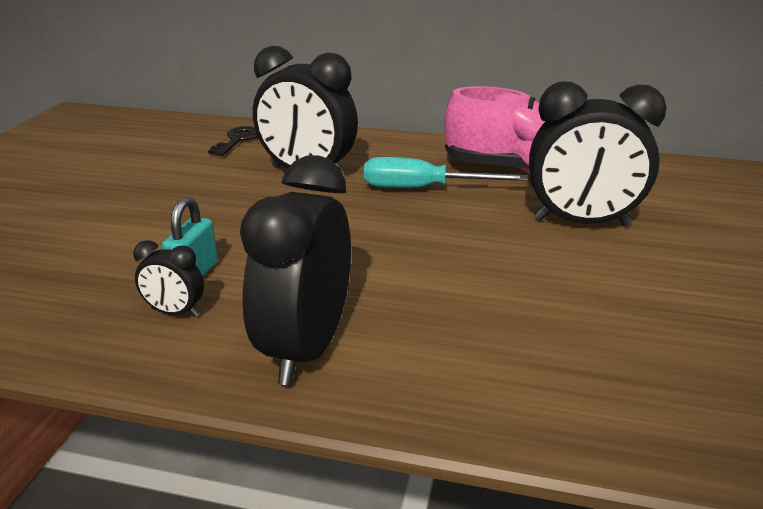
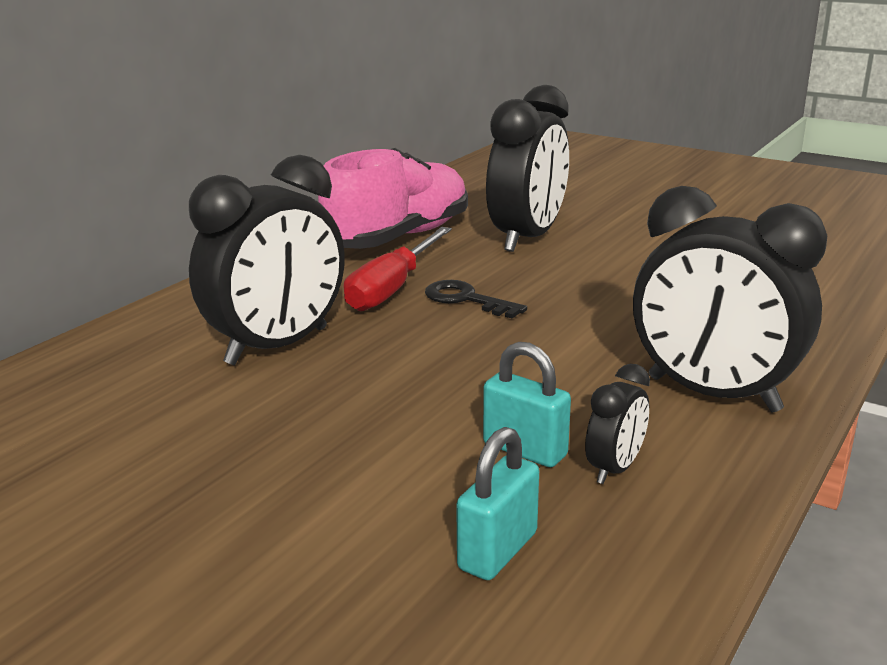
camera: 70 degrees left, 5 degrees down
black key [208,126,258,156] -> black key moved to [425,280,527,319]
turquoise screwdriver [364,157,528,188] -> red screwdriver [343,227,452,311]
none -> turquoise padlock [456,427,539,580]

